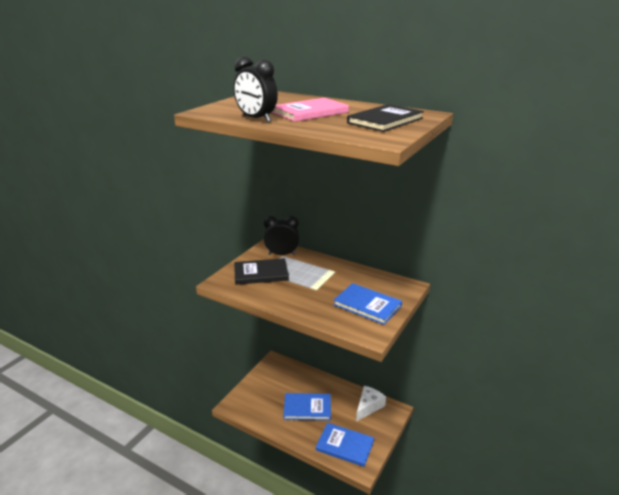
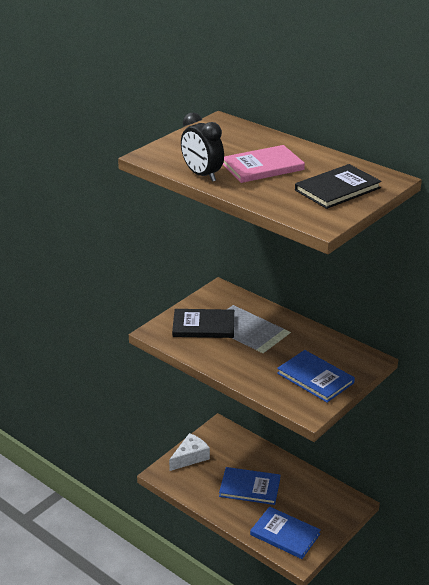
camera: 10 degrees right, 5 degrees up
black clock [264,216,299,255] -> none
white cheese [356,386,386,422] -> white cheese moved to [169,433,210,471]

